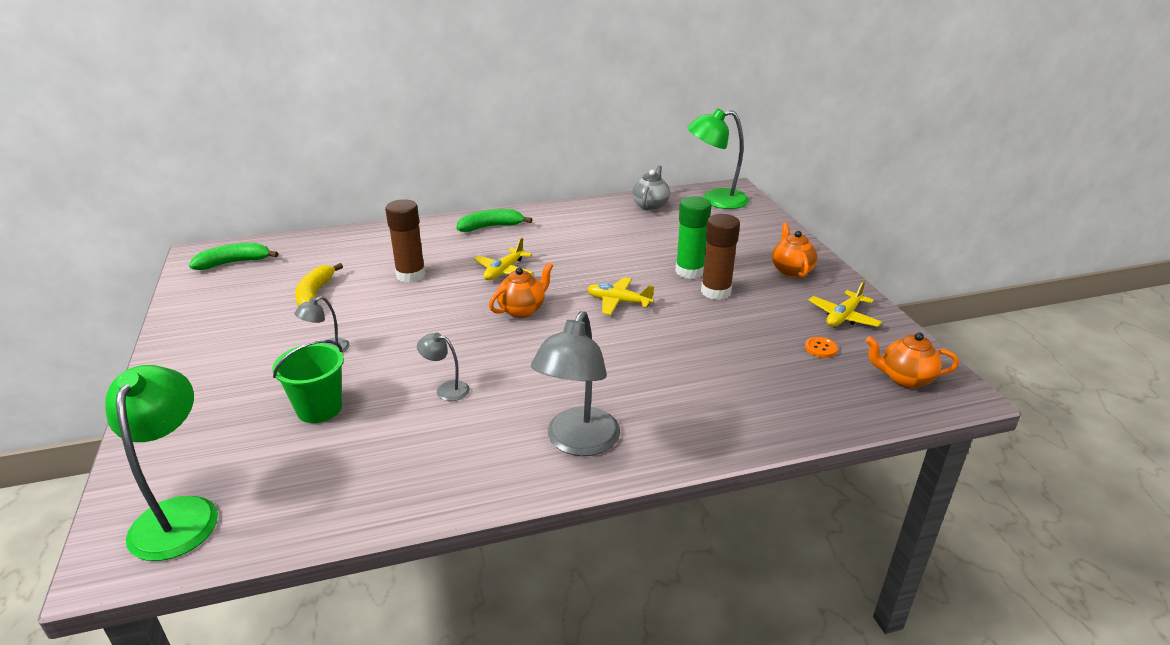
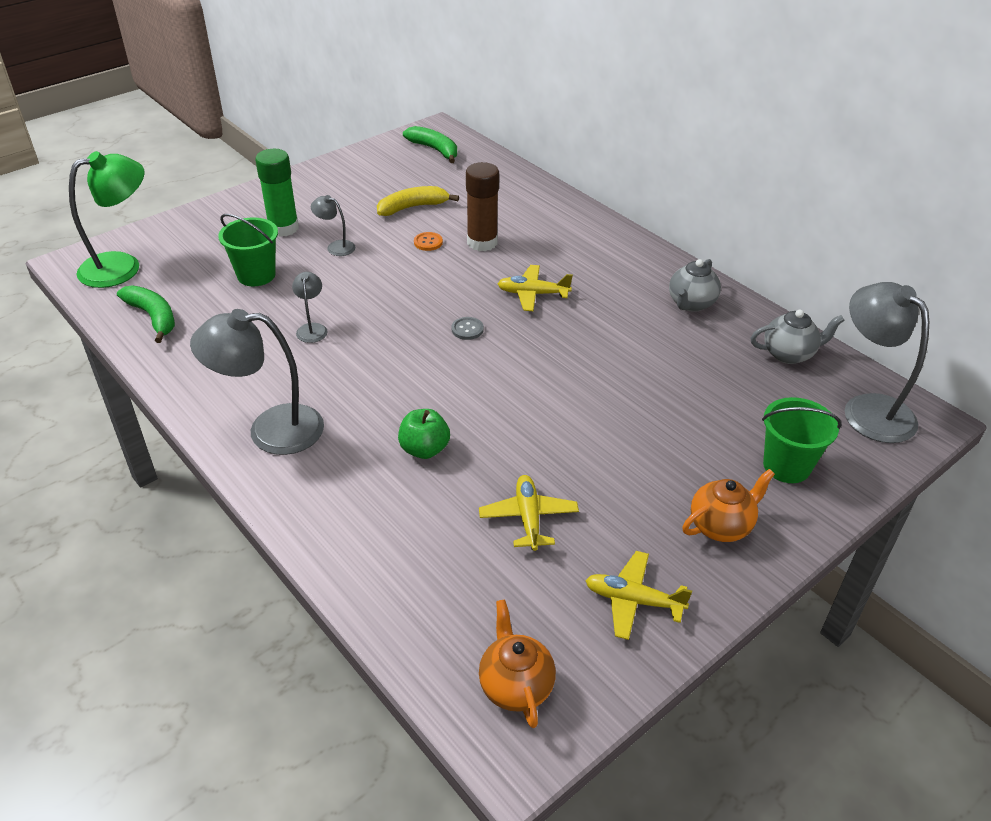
camera: 65 degrees right, 10 degrees up
green banana [457,209,533,232] -> green banana moved to [117,285,175,343]
orange teapot [489,263,553,318] -> grey button [451,317,484,340]
yellow plane [587,277,654,315] -> yellow plane moved to [479,475,579,551]
green glue stick [675,196,711,279] -> green glue stick moved to [255,149,299,237]
green lamp [687,108,749,209] -> grey lamp [845,282,929,443]
brown glue stick [701,214,740,300] -> none
orange button [805,337,838,358] -> orange button moved to [414,232,443,251]
none -> green apple [398,409,450,459]
none -> grey teapot [669,259,721,312]
none -> green bucket [762,397,841,483]

